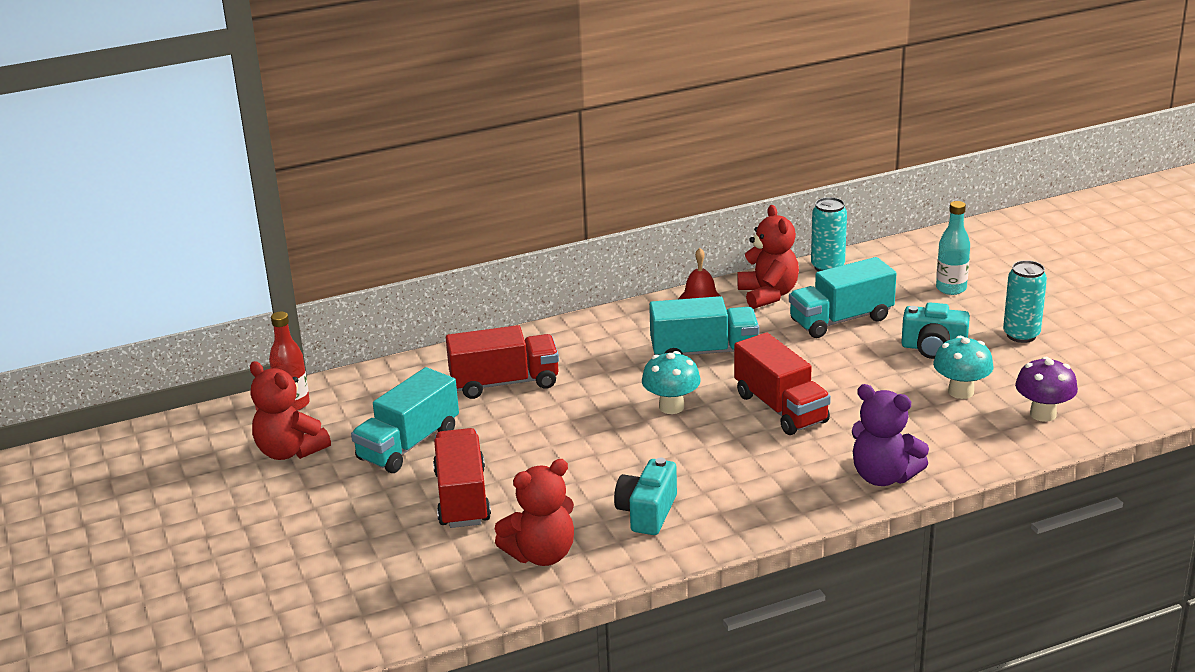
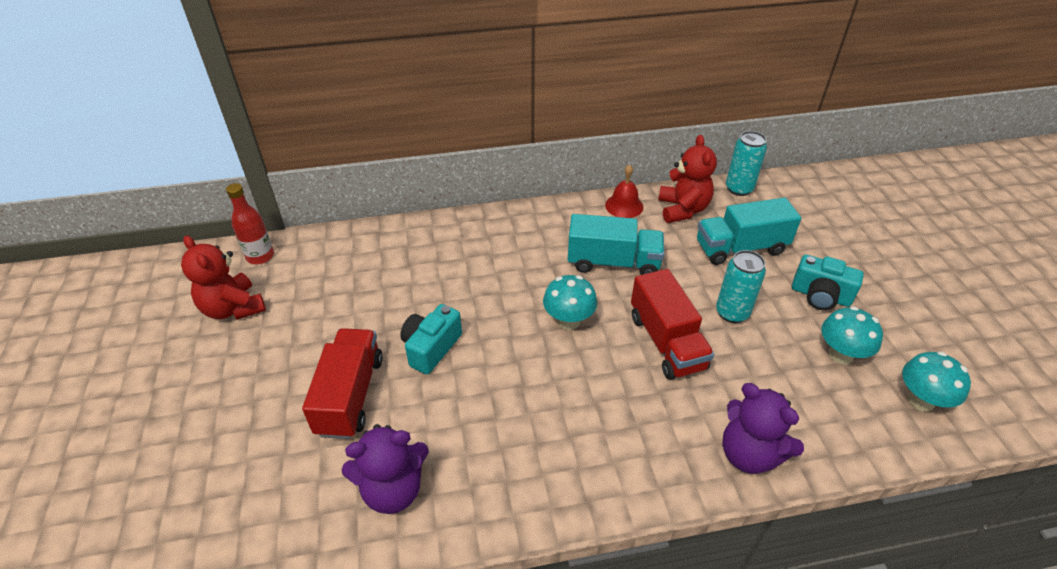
camera: 10 degrees right, 15 degrees up
turquoise truck [351,367,459,473] -> none
red truck [446,325,559,399] -> none
red teddy bear [495,459,574,566] -> purple teddy bear [341,424,429,514]
turquoise camera [614,458,677,535] -> turquoise camera moved to [400,304,462,374]
turquoise bottle [936,201,970,295] -> none
turquoise can [1003,260,1047,343] -> turquoise can moved to [716,250,766,323]
purple mushroom [1015,357,1078,422] -> turquoise mushroom [902,351,971,412]

